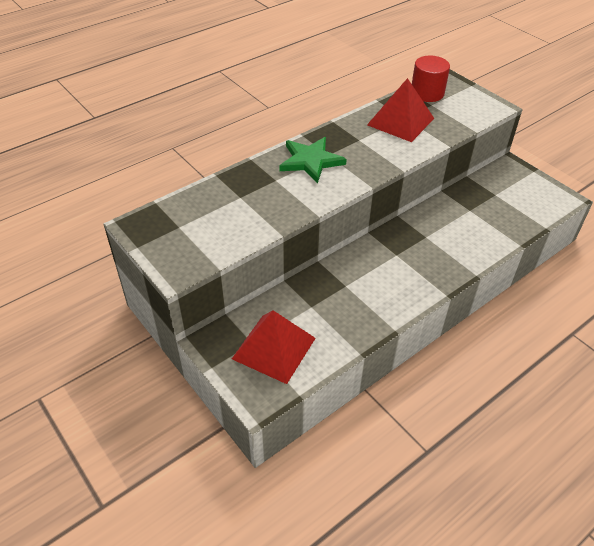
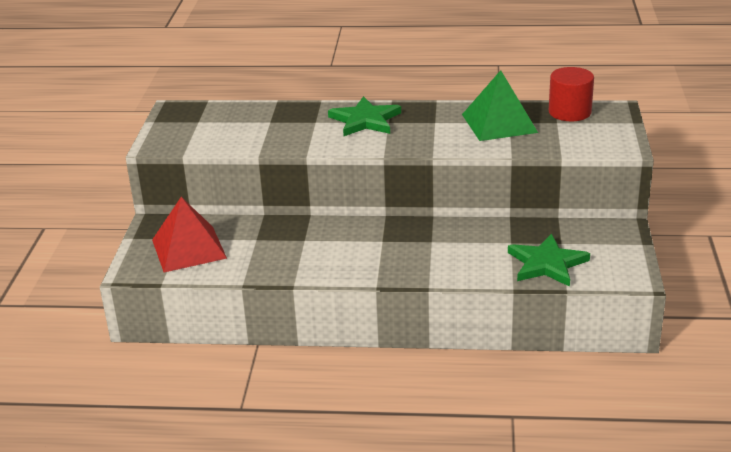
camera: 45 degrees right, 15 degrees down
red pyramid [367,78,434,142] -> green pyramid [462,70,538,141]
none -> green star [508,234,590,287]

